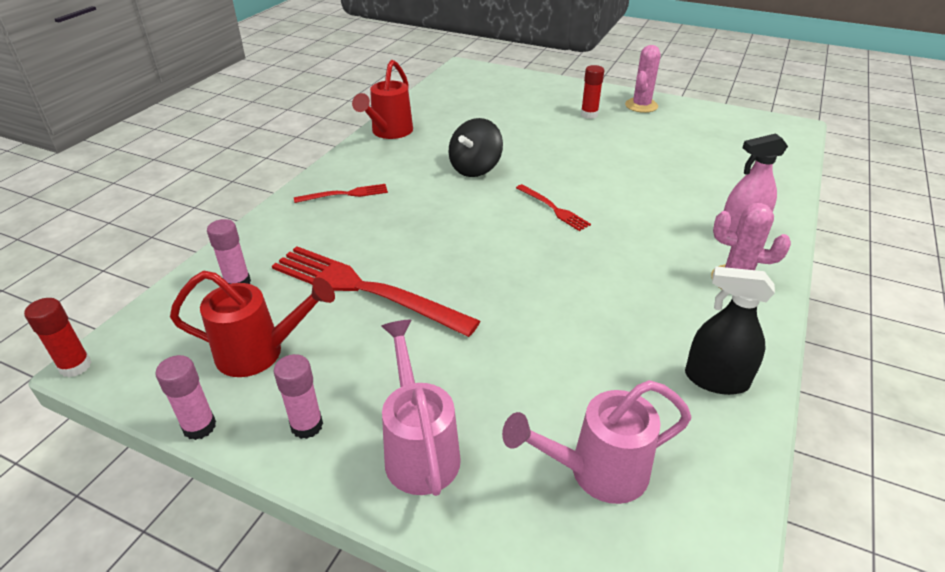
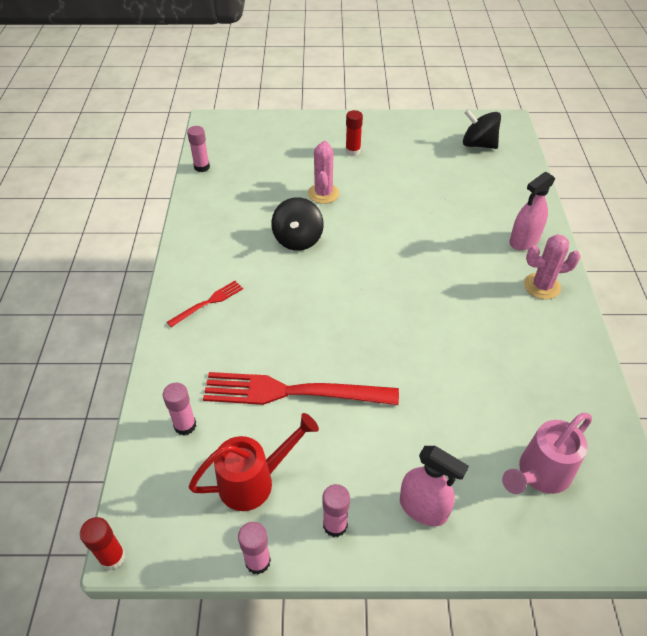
camera: 25 degrees left, 10 degrees up
red watering can [352,60,413,139] -> none
pink watering can [381,320,461,496] -> pink spray bottle [400,446,469,526]
red fork [516,184,591,231] -> none
pink cactus [625,45,661,113] -> pink cactus moved to [308,141,339,204]
black spray bottle [685,266,775,395] -> none
none -> pink glue stick [187,126,210,172]
none -> black spinning top [463,109,501,149]

